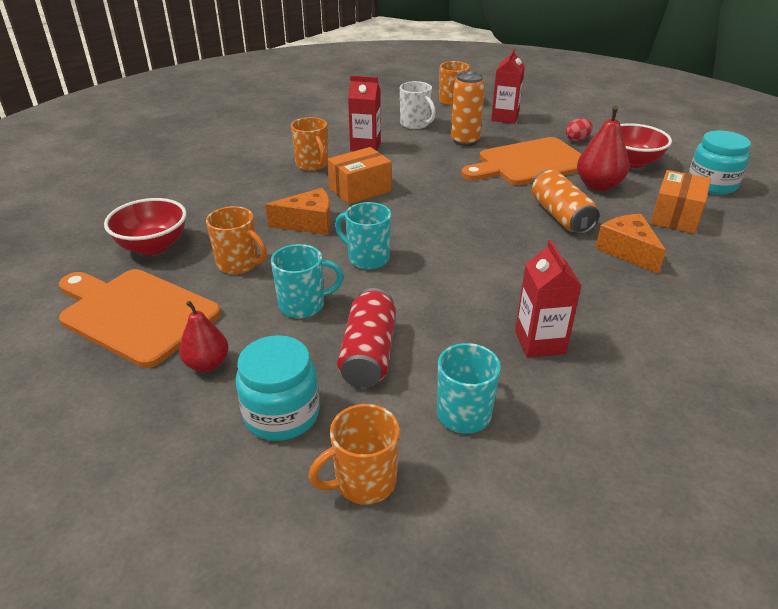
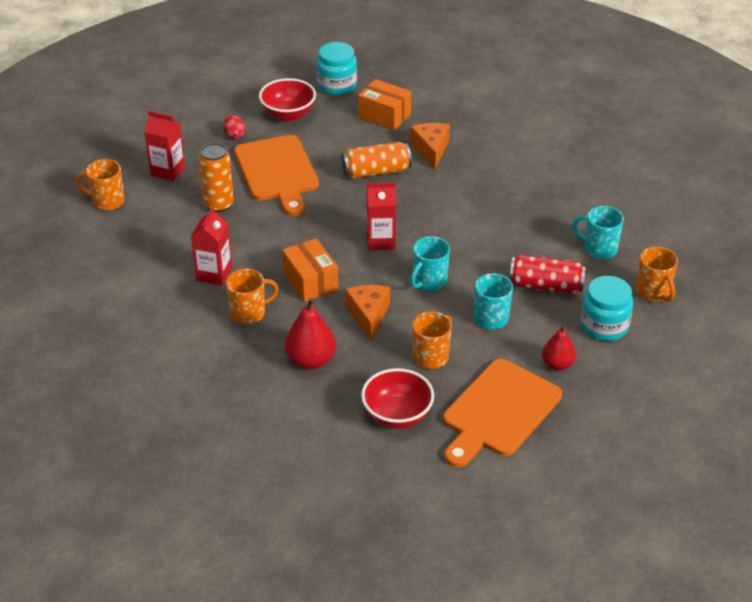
camera: 85 degrees left, 5 degrees up
white mug [400,81,436,129] -> none
red carton [515,240,582,358] -> red carton moved to [367,182,396,250]
red pear [577,106,629,191] -> red pear moved to [285,297,336,370]
orange cheese [595,214,666,274] -> orange cheese turned 105 degrees clockwise [410,123,450,169]

